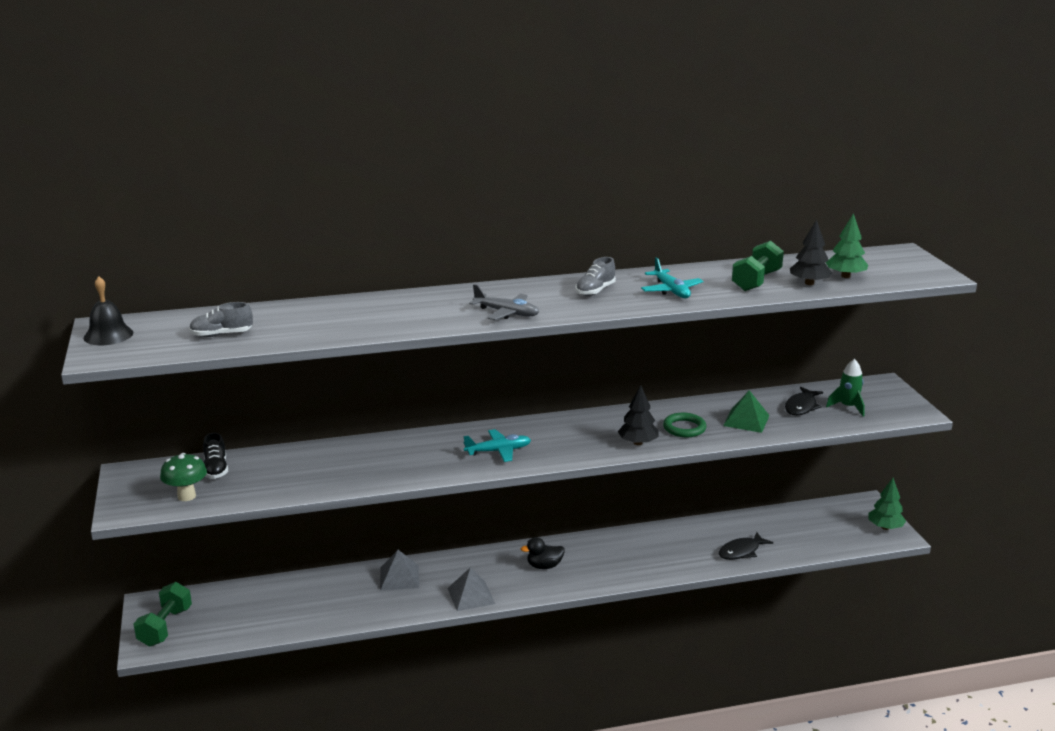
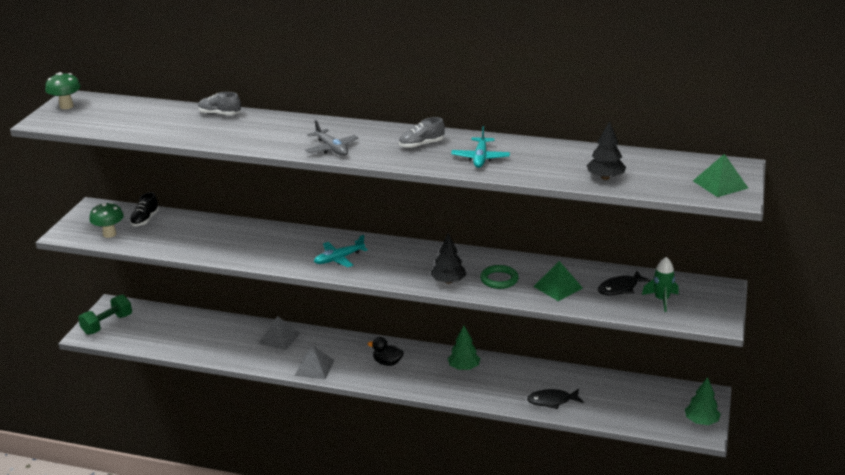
camera: 30 degrees right, 5 degrees up
black bell [83,276,133,345] -> green mushroom [45,72,81,109]
grey shoe [189,302,253,337] -> grey shoe moved to [198,92,241,115]
turquoise plane [463,429,531,462] -> turquoise plane turned 135 degrees clockwise [314,235,368,268]
green dumbbell [732,241,784,291] -> none
green tree [826,213,868,278] -> green tree moved to [447,326,480,370]
none -> green pyramid [693,154,748,197]

